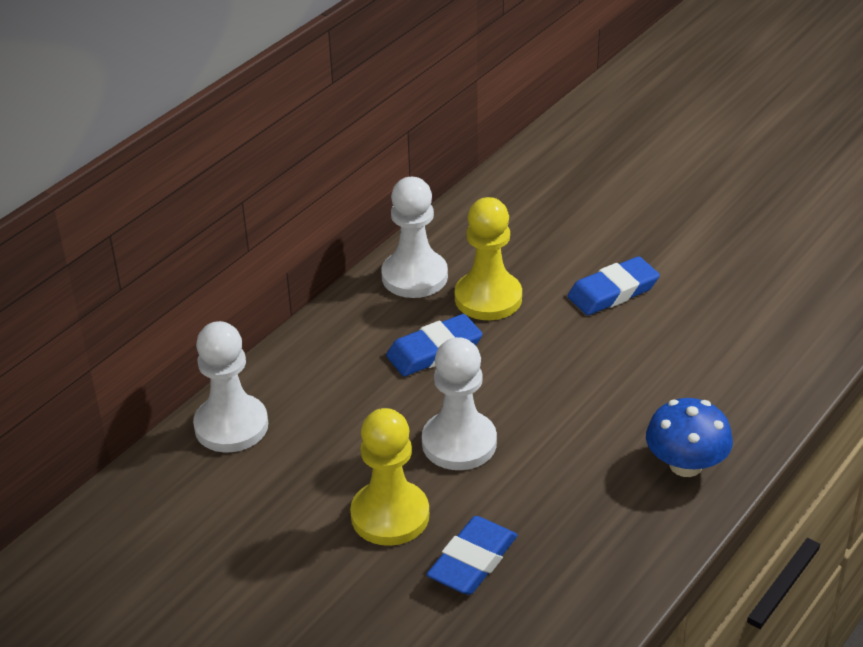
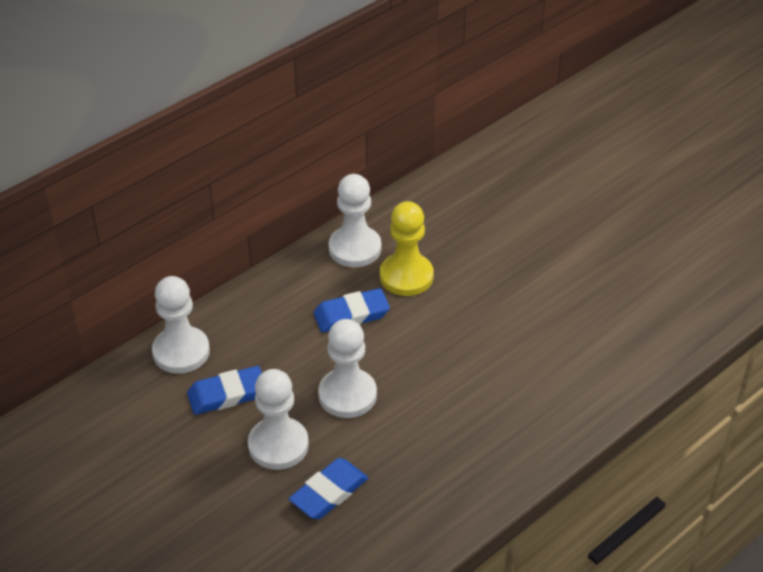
camera: 10 degrees right, 5 degrees up
yellow pawn [350,408,429,546] -> white pawn [248,369,309,470]
blue eraser [567,256,660,315] -> blue eraser moved to [187,366,262,415]
blue mushroom [646,398,733,477] -> none

